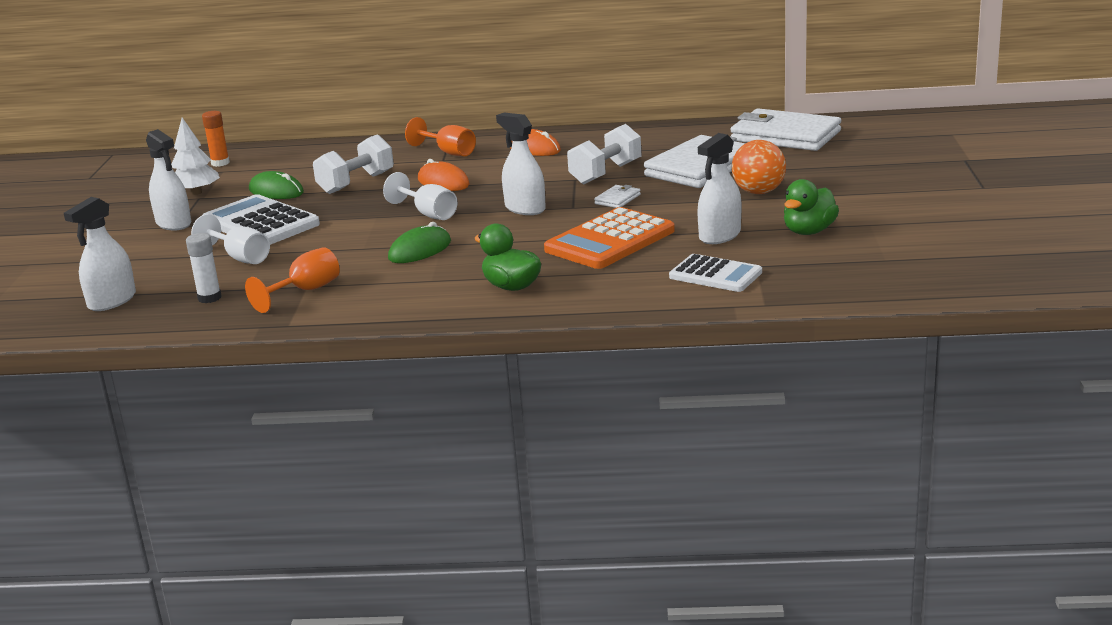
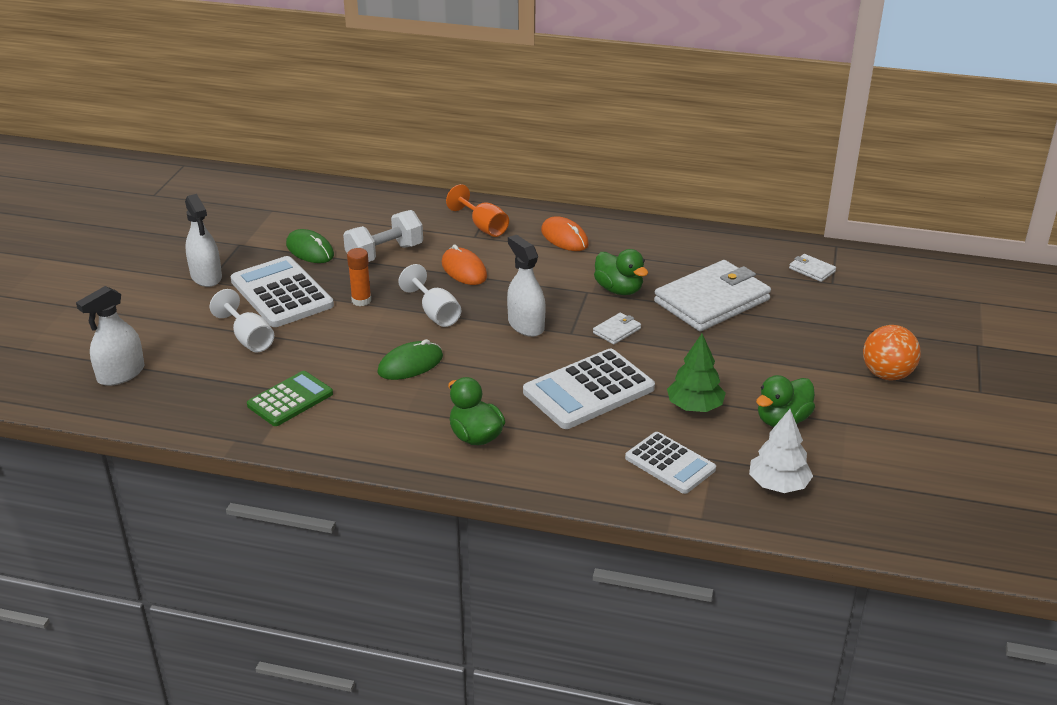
camera: 10 degrees right, 10 degrees up
white tree [171,118,220,195] -> white tree moved to [749,409,813,493]
white glue stick [186,233,222,303] -> none
orange glue stick [202,111,230,167] -> orange glue stick moved to [347,248,371,306]
orange goblet [245,247,340,313] -> green calculator [247,371,333,426]
orange calculator [544,207,675,269] -> white calculator [523,349,655,429]
white dumbbell [567,124,641,185] -> green duck [594,249,648,295]
white spray bottle [697,133,741,244] -> green tree [667,334,726,412]
white wallet [730,108,841,151] -> white wallet [789,254,836,282], size x0.41
orange ball [732,140,786,194] -> orange ball moved to [863,325,921,380]

